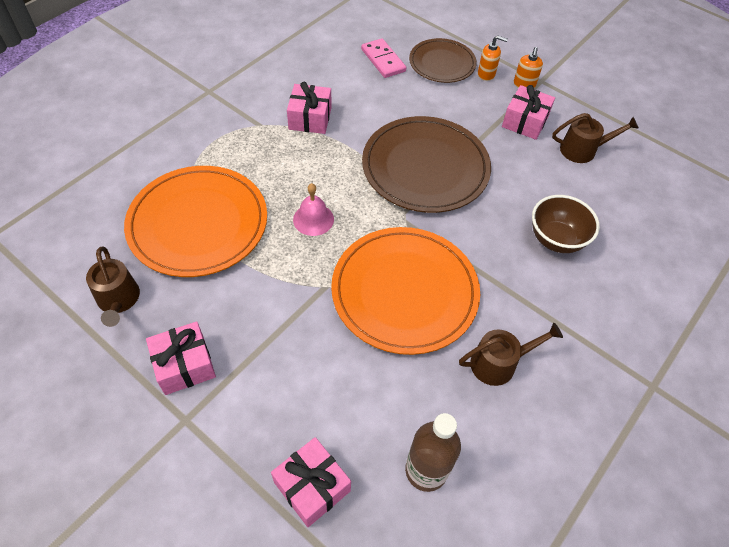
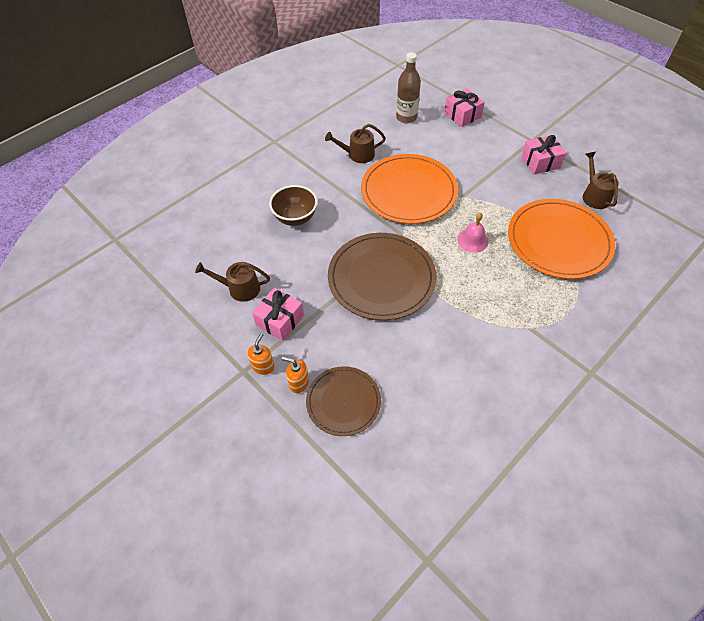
camera: 170 degrees left, 0 degrees up
pink gift [287,82,332,134] -> none
pink domino [361,38,406,78] -> none

